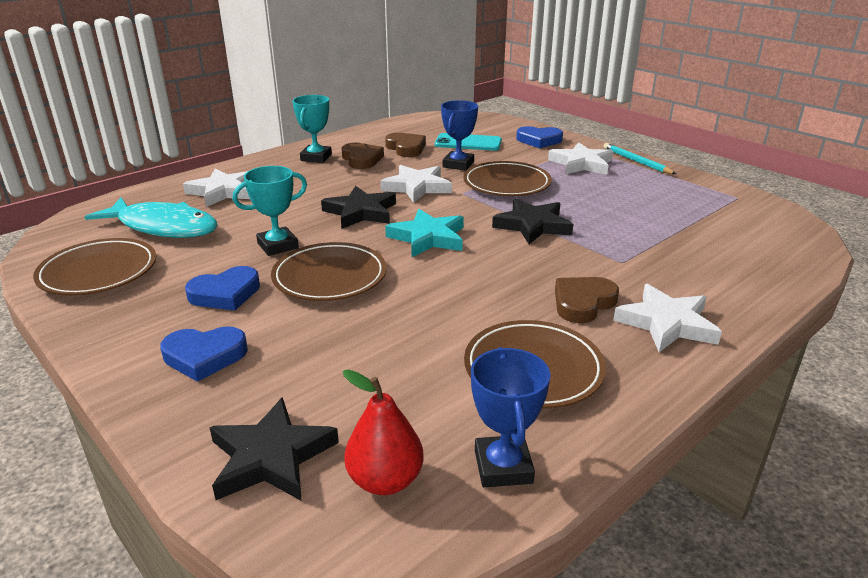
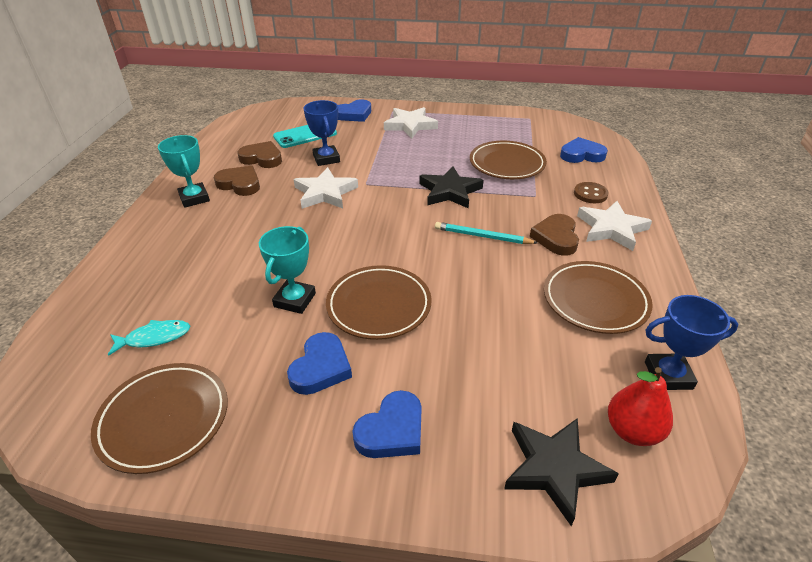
camera: 40 degrees left, 10 degrees up
turquoise fish [85,198,218,238] -> turquoise fish [108,320,190,356], size x0.50
white star [183,168,250,207] -> none
black star [321,186,396,229] -> none
turquoise star [385,209,464,257] -> none
brown plate [463,161,552,196] -> brown plate moved to [470,141,547,179]
blue trophy [471,347,551,487] -> blue trophy turned 45 degrees counterclockwise [645,295,739,390]
turquoise pencil [603,143,676,174] -> turquoise pencil moved to [435,222,538,244]
none -> blue heart [560,137,608,163]
none -> brown button [574,182,609,203]

